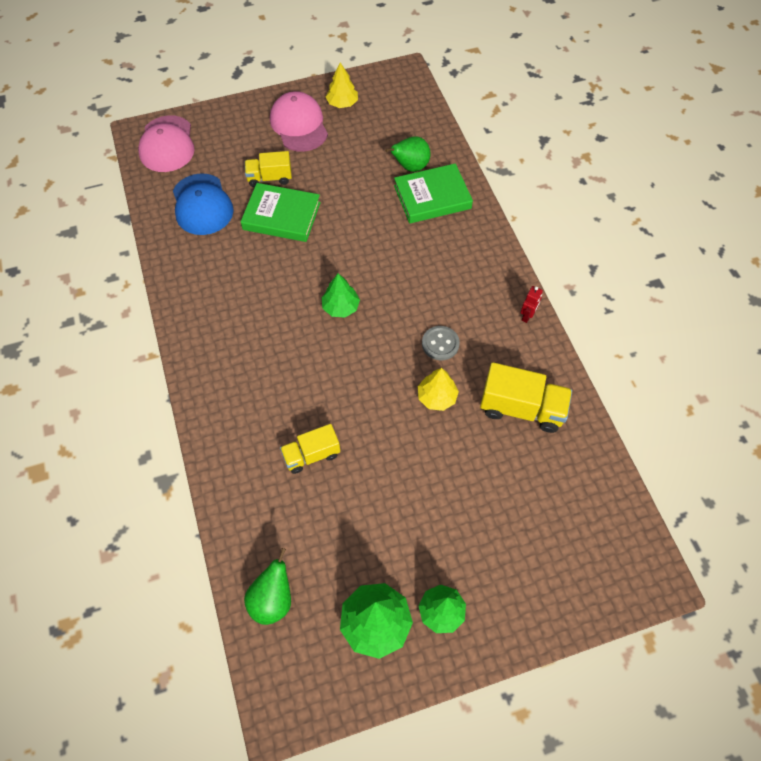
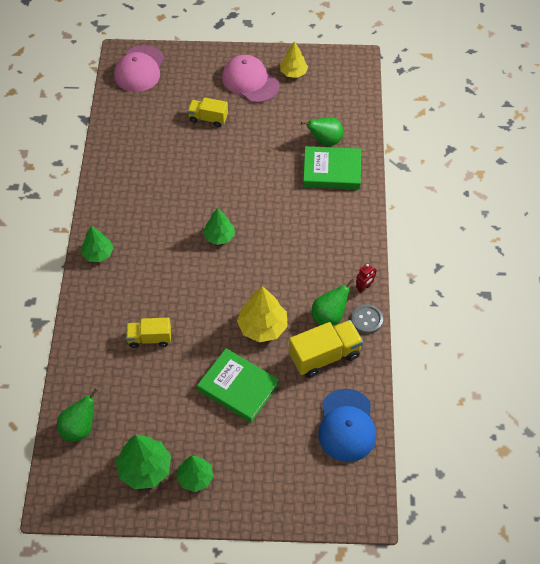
camera: 20 degrees right, 5 degrees down
blue cap [173,173,234,235] -> blue cap moved to [318,389,376,462]
green book [241,183,321,242] -> green book moved to [197,348,279,423]
pink cap [270,91,328,152] -> pink cap turned 45 degrees counterclockwise [222,55,280,103]
yellow tree [418,368,459,411] -> yellow tree [237,286,288,342], size x1.51
grey button [422,326,460,360] -> grey button moved to [351,304,383,334]
yellow truck [480,362,572,433] -> yellow truck turned 60 degrees counterclockwise [289,320,363,378]
none -> green tree [82,226,114,262]
none -> green pear [312,279,354,326]

